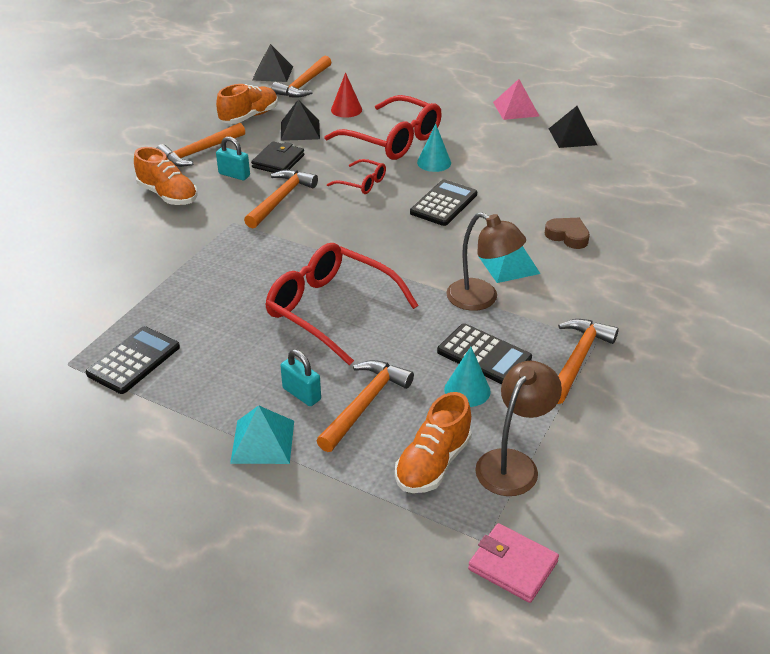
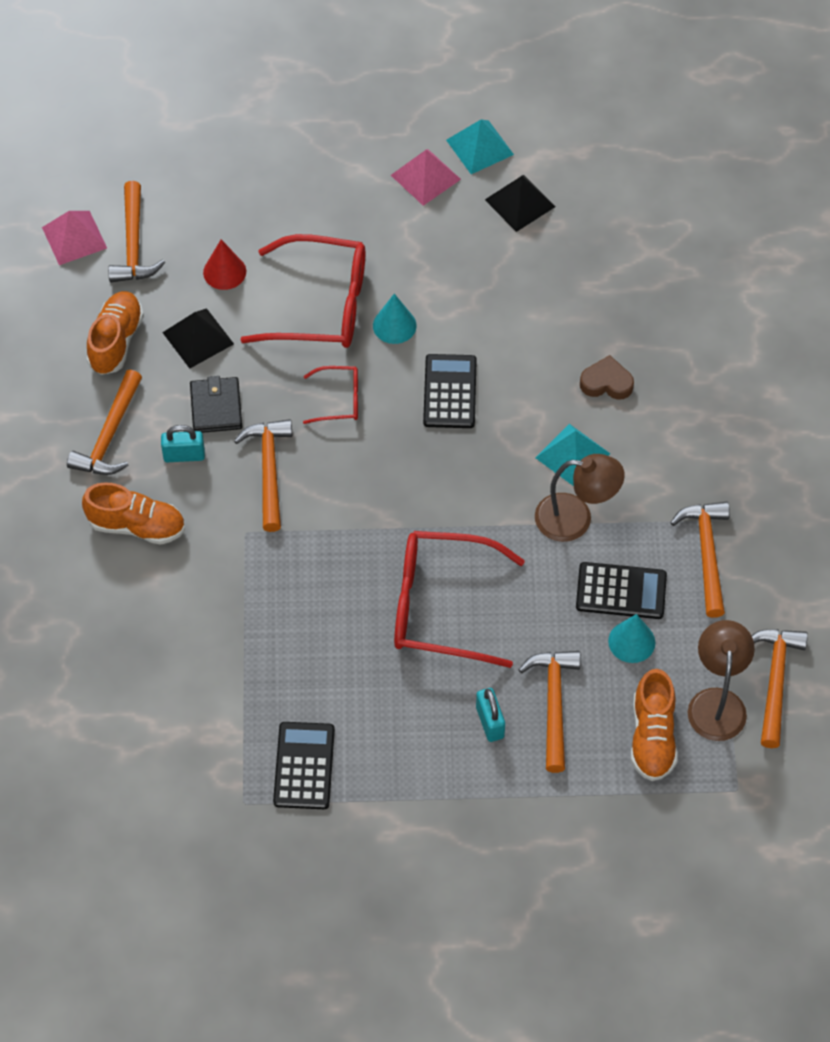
camera: 30 degrees left, 20 degrees up
turquoise pyramid [230,405,294,464] -> turquoise pyramid moved to [446,119,514,174]
black pyramid [252,44,293,82] -> pink pyramid [42,211,107,265]
turquoise padlock [280,349,321,406] -> turquoise padlock turned 60 degrees clockwise [476,688,505,742]
pink wallet [468,523,559,603] -> none
none -> orange hammer [752,629,808,748]

